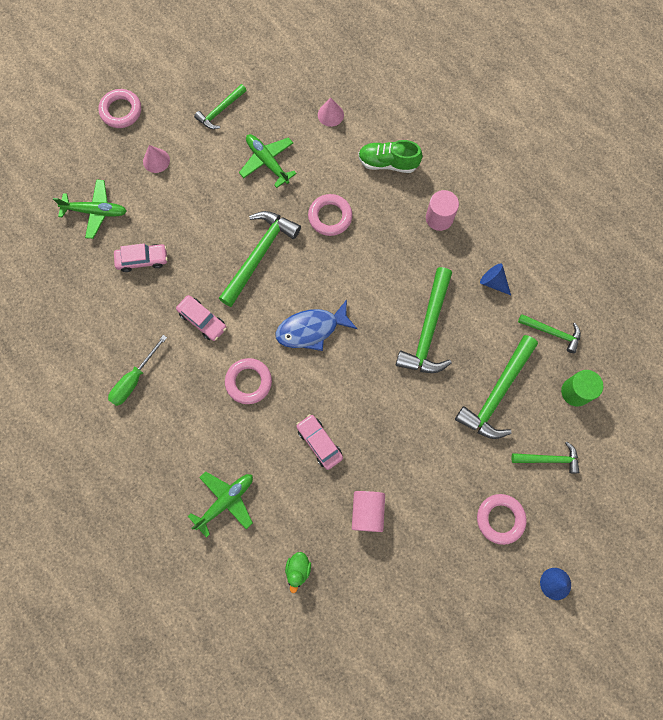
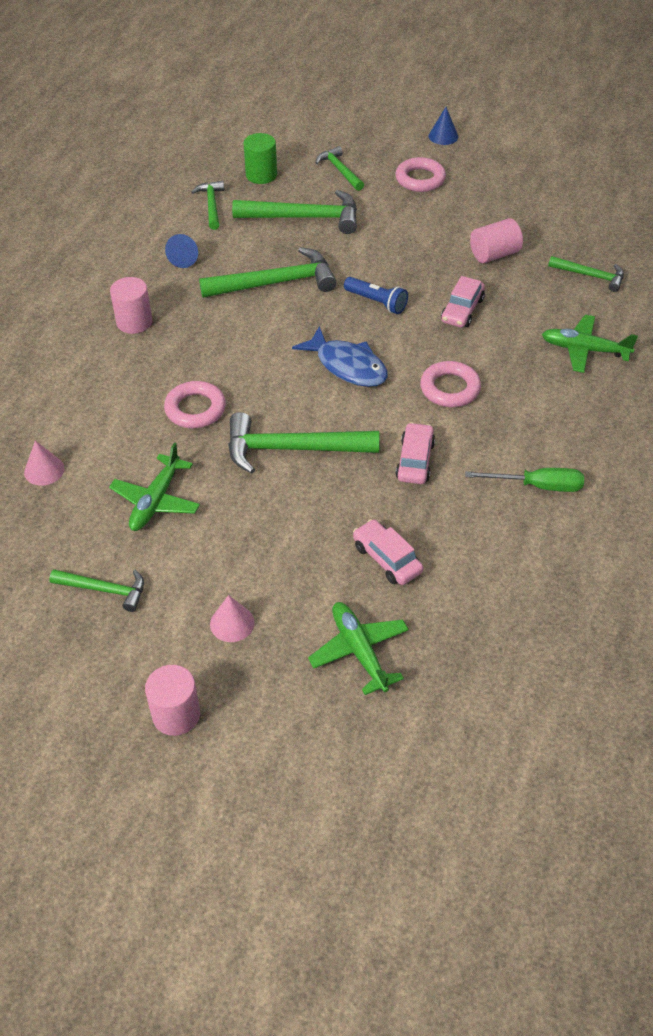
camera: 120 degrees left, 25 degrees down
pink ring [98,89,141,128] -> pink cylinder [145,665,200,736]
green duck [285,552,311,593] -> green hammer [548,256,624,292]
green shoe [358,140,423,173] -> none
none -> blue flashlight [344,277,408,314]

